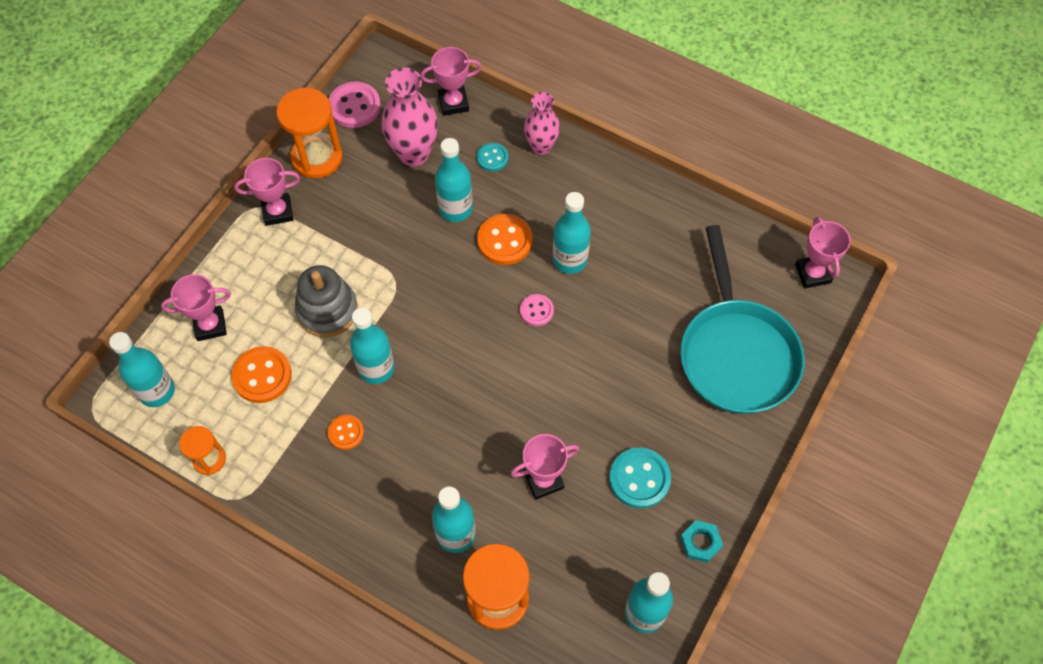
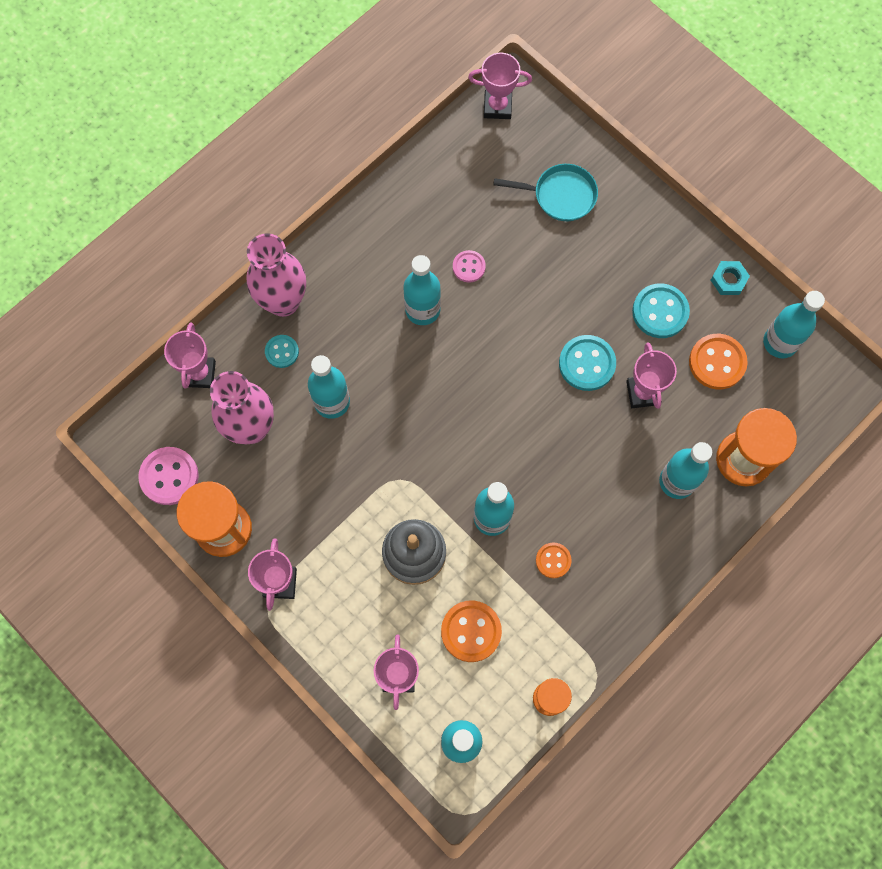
camera: 75 degrees left, 10 degrees up
orange button [477,214,533,265] -> orange button moved to [689,334,748,389]
pink button [520,294,554,326] -> pink button moved to [453,250,486,282]
pink vase [524,92,560,155] -> pink vase [246,233,306,317], size x1.53
turquoise pan [680,225,805,414] -> turquoise pan [493,164,598,221], size x0.55
none -> turquoise button [559,335,616,391]

